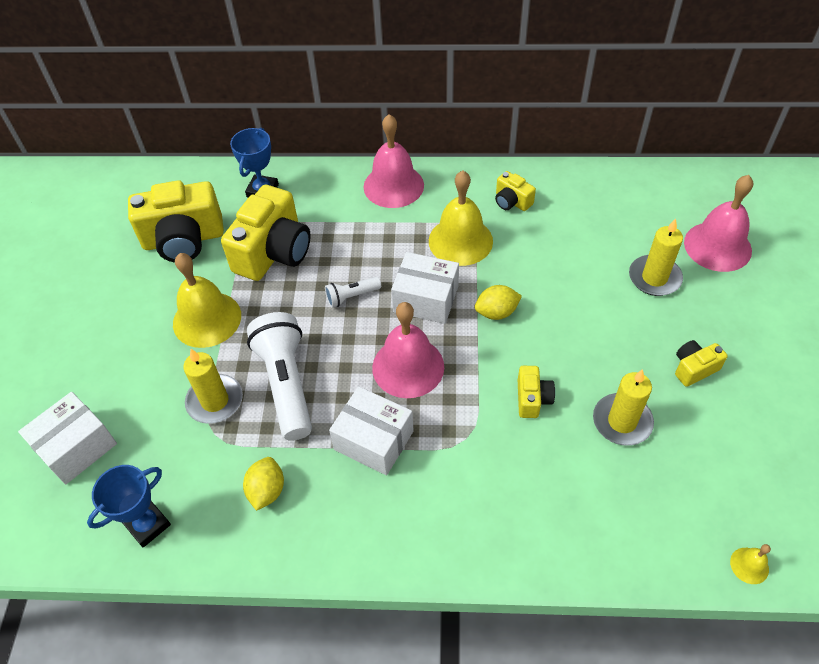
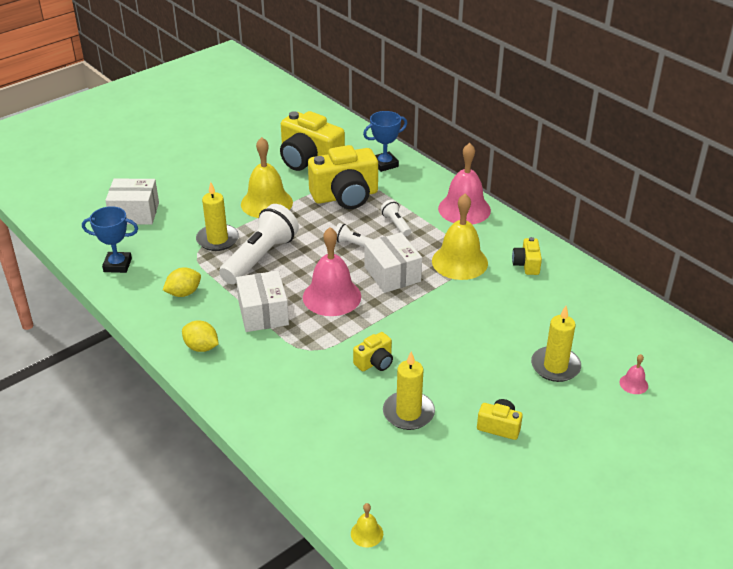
camera: 45 degrees right, 15 degrees down
yellow lemon [475,285,522,320] -> yellow lemon moved to [182,320,219,352]
pink bell [684,175,753,272] -> pink bell [620,354,648,394], size x0.44
none -> white flashlight [381,200,411,236]

